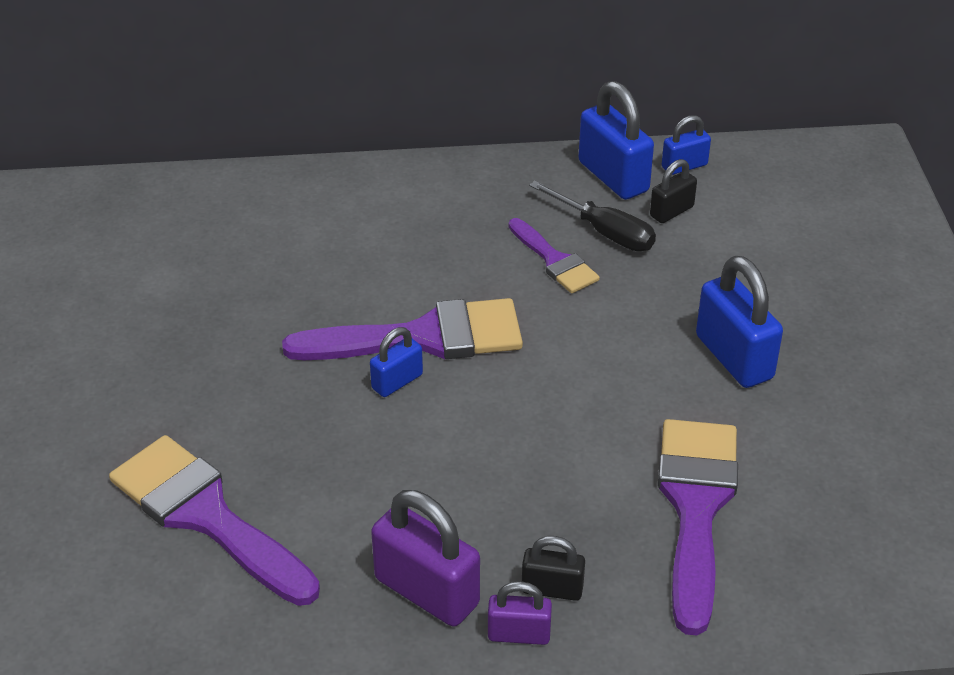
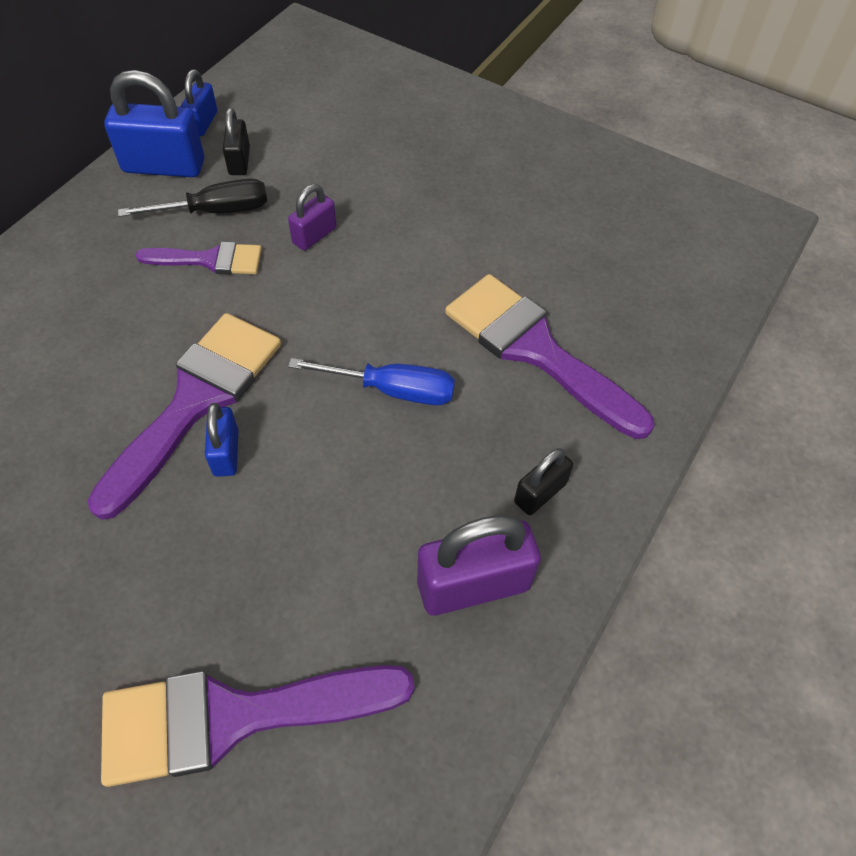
camera: 55 degrees left, 15 degrees up
purple padlock [488,581,552,645] -> purple padlock moved to [288,184,336,251]
blue padlock [696,256,783,388] -> none
none -> blue screwdriver [288,358,455,405]

